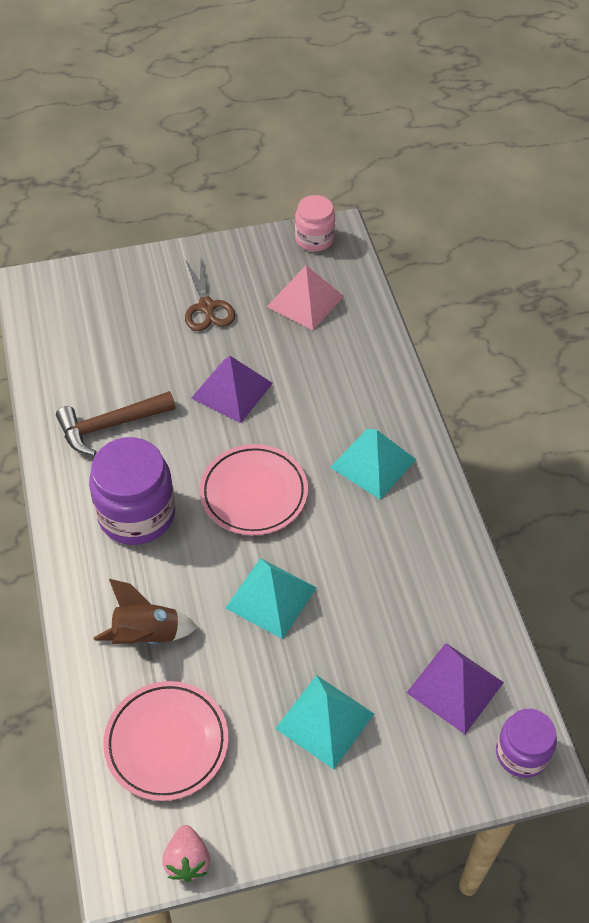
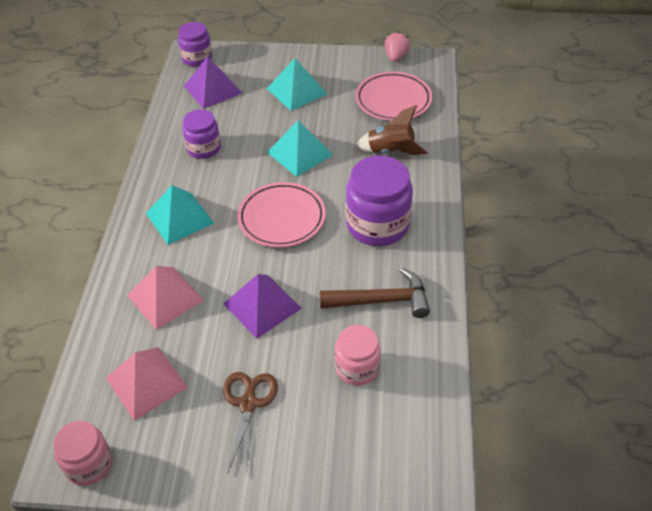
camera: 160 degrees left, 5 degrees down
none -> pink pyramid [127,266,204,330]
none -> purple jar [182,109,221,159]
none -> pink jar [335,325,381,385]

